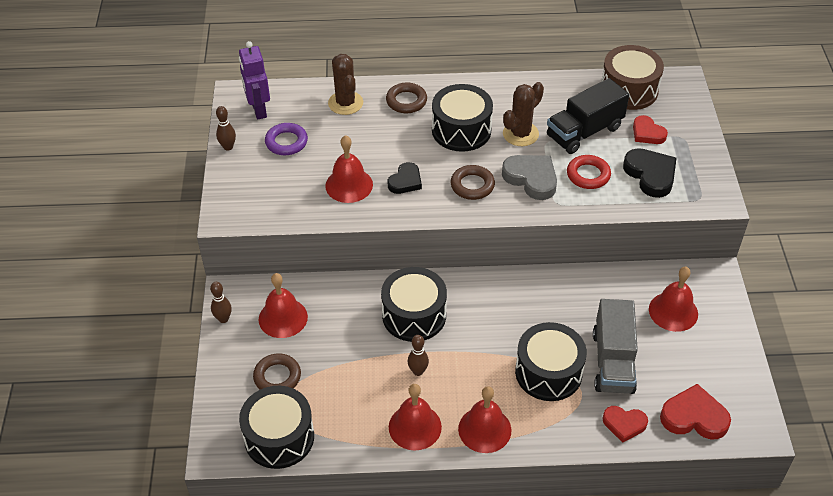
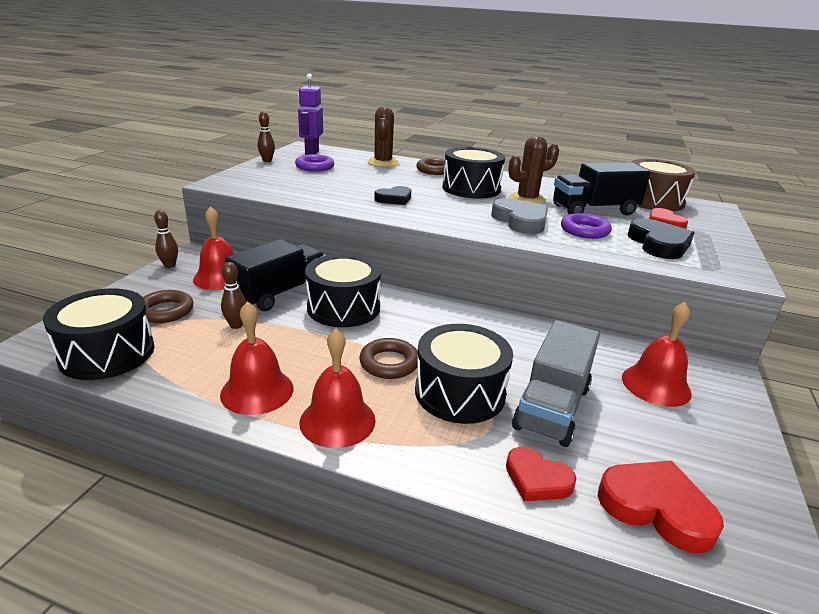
camera: 20 degrees right, 20 degrees down
red bell [325,135,373,203] -> none
brown bowling pin [408,335,429,376] -> brown bowling pin moved to [221,262,246,329]
brown ring [451,165,495,200] -> brown ring moved to [359,338,418,379]
red ring [567,155,611,189] -> purple ring [561,213,612,239]
none -> black truck [225,239,326,311]

